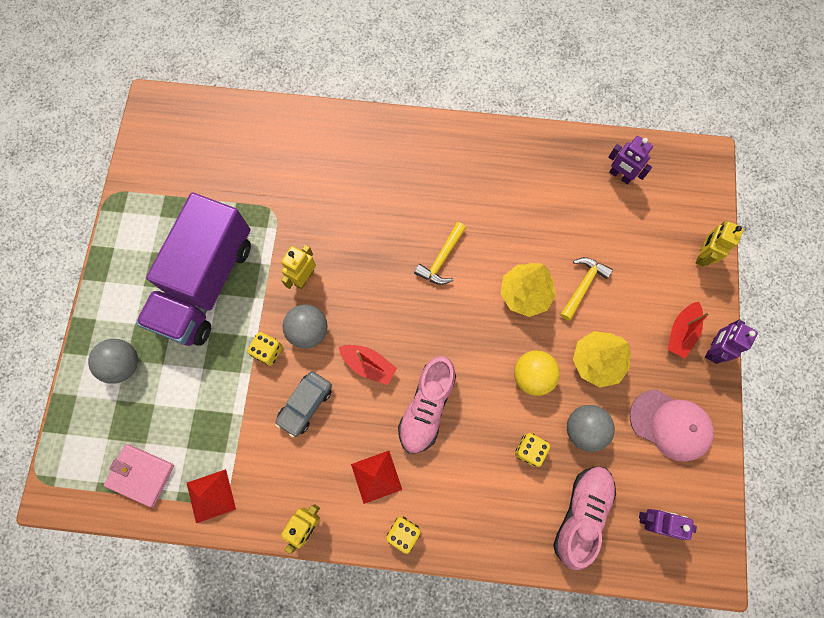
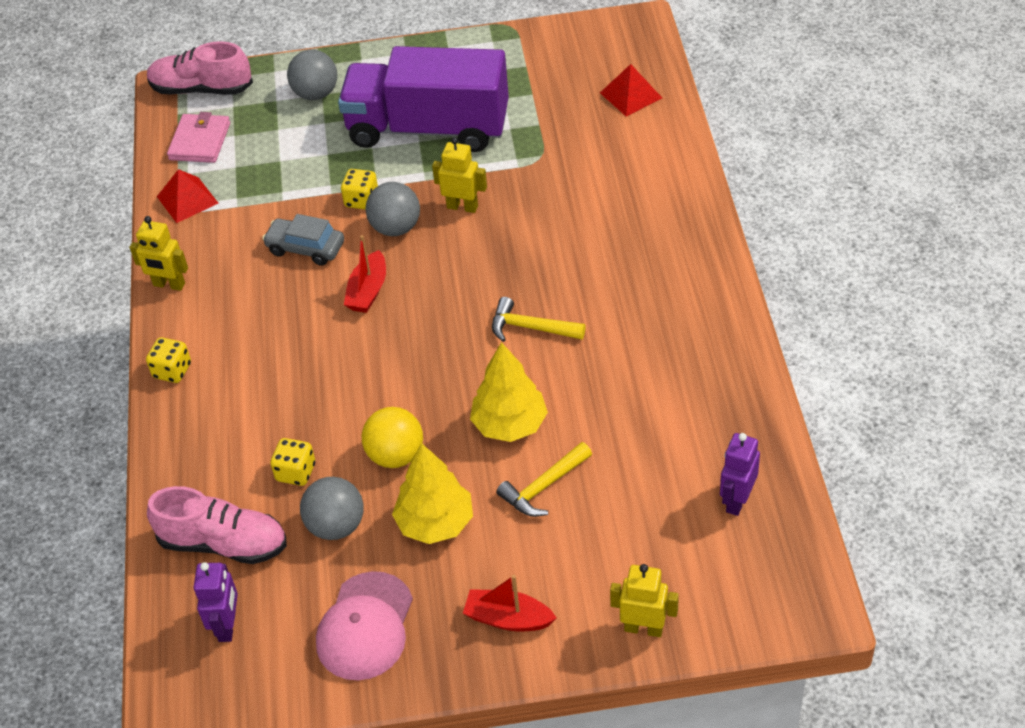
camera: 80 degrees right, 25 degrees down
red pyramid [351,451,402,504] -> red pyramid moved to [600,64,662,117]
pink shoe [398,356,456,454] -> pink shoe moved to [147,41,253,95]
yellow hammer [560,257,613,321] -> yellow hammer turned 120 degrees clockwise [496,442,592,517]
purple robot [705,319,758,364] -> none

